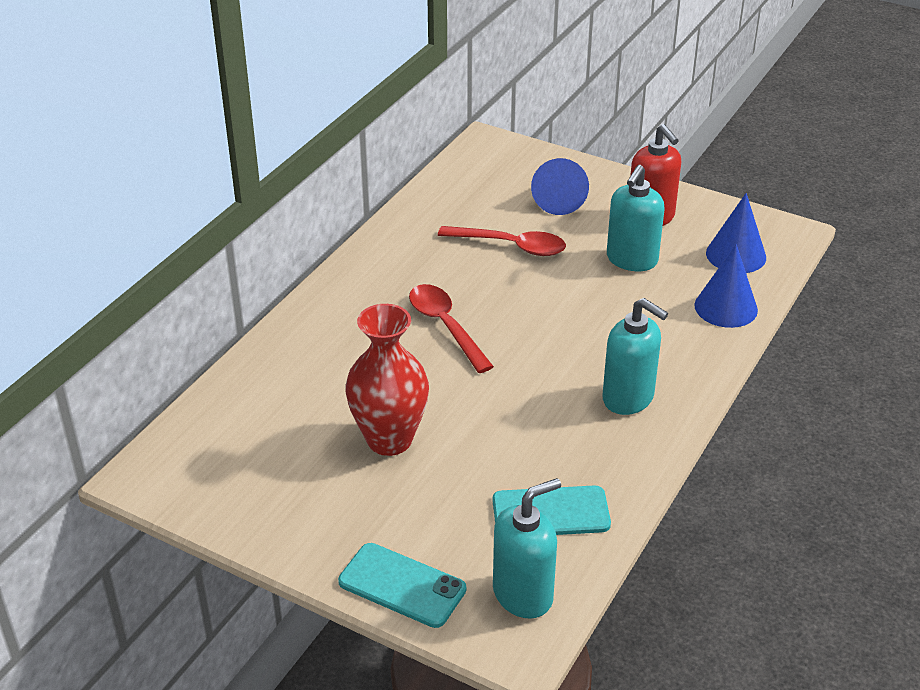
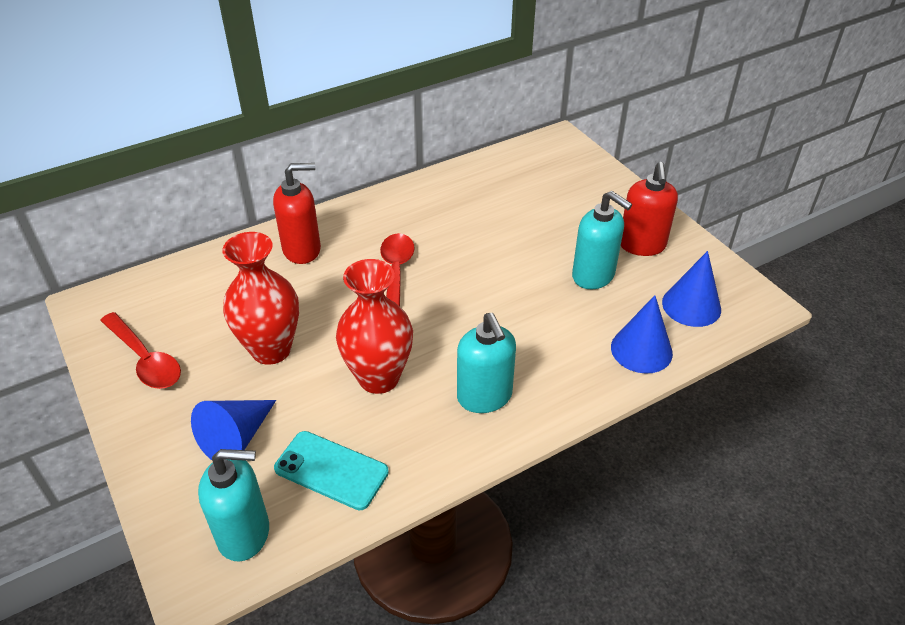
camera: 30 degrees right, 5 degrees up
turquoise phone [338,543,466,628] -> none
red spoon [438,226,566,256] -> red spoon moved to [100,312,181,389]
blue cone [531,158,589,215] -> blue cone moved to [191,400,276,460]
turquoise soap dispenser [607,165,665,271] -> turquoise soap dispenser turned 105 degrees counterclockwise [572,191,632,289]
none -> red soap dispenser [273,163,321,264]
none -> red vase [336,259,413,394]

